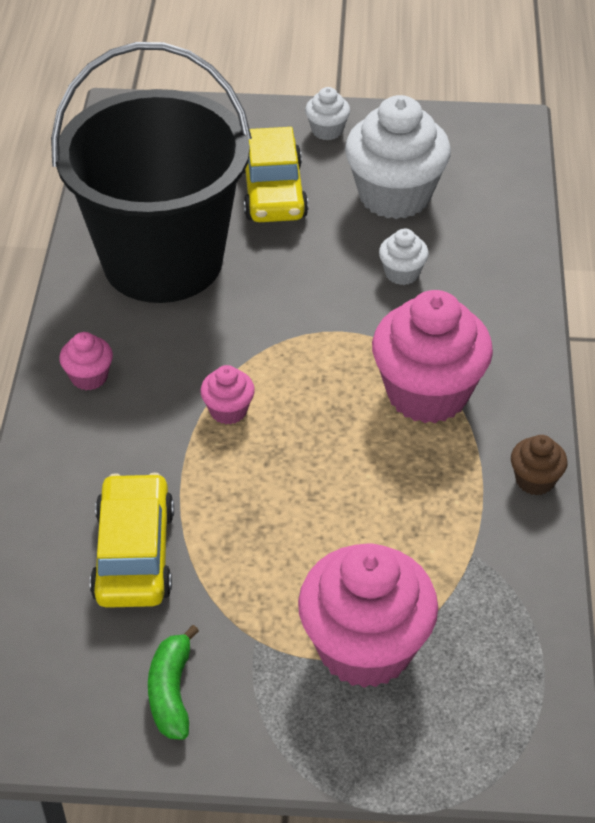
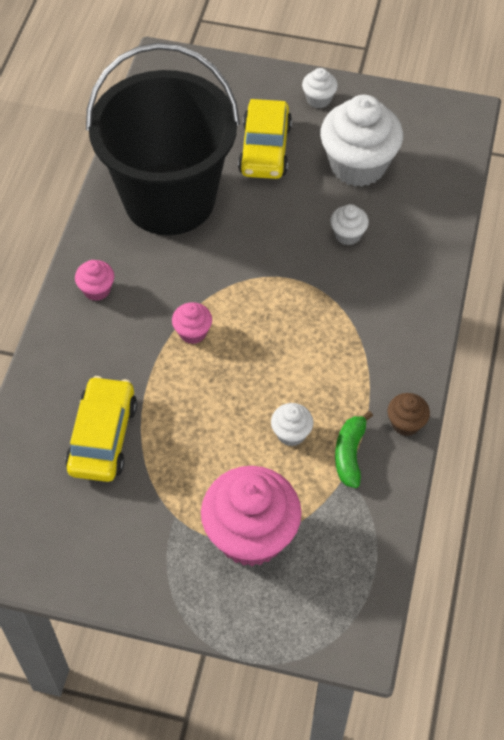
camera: 10 degrees right, 10 degrees up
green banana [148,625,199,740] -> green banana moved to [335,411,373,488]
pink cupcake [372,290,493,423] -> none
none -> white cupcake [271,403,313,446]

